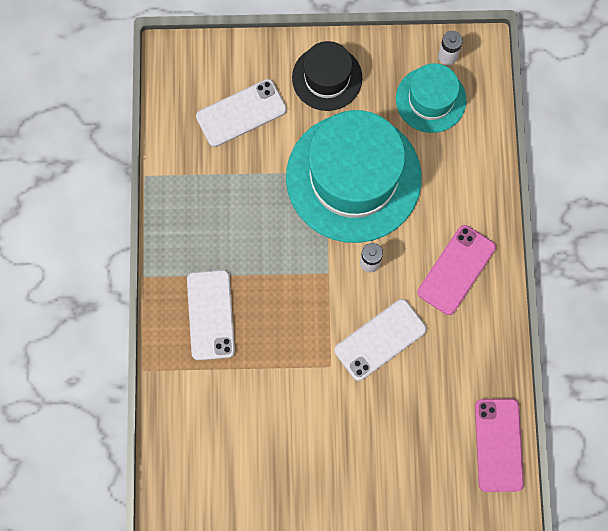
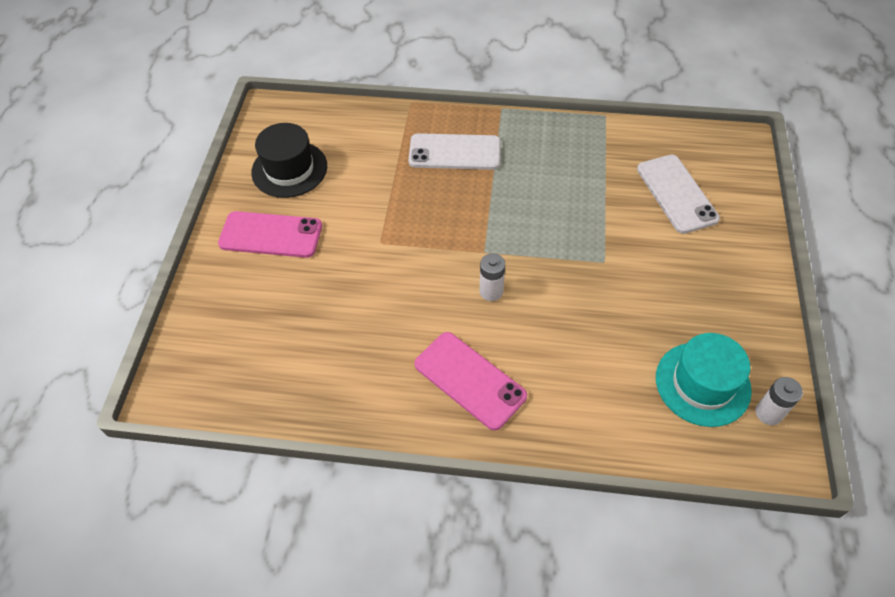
camera: 100 degrees right, 20 degrees down
turquoise hat [286,110,422,243] -> none
black hat [292,41,362,111] -> black hat moved to [251,123,327,198]
white phone [334,299,427,381] -> none
pink phone [475,399,524,492] -> pink phone moved to [218,211,322,258]

